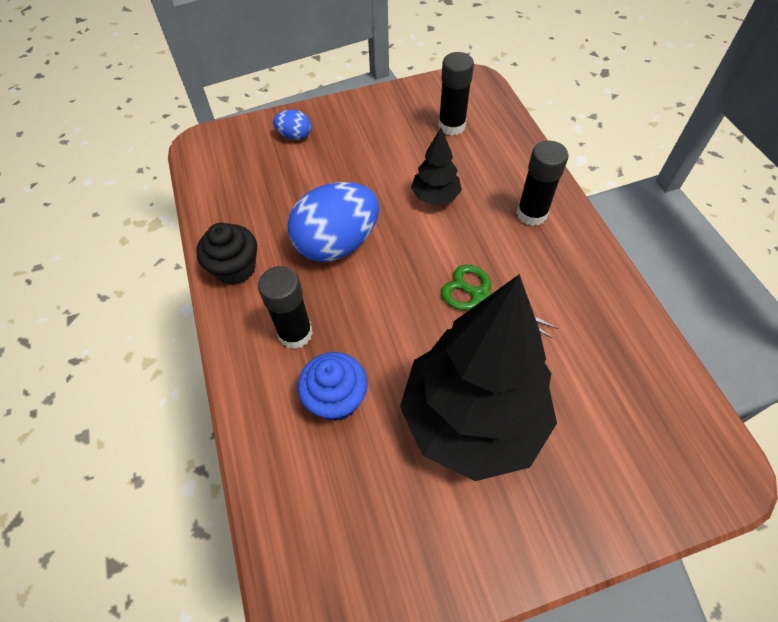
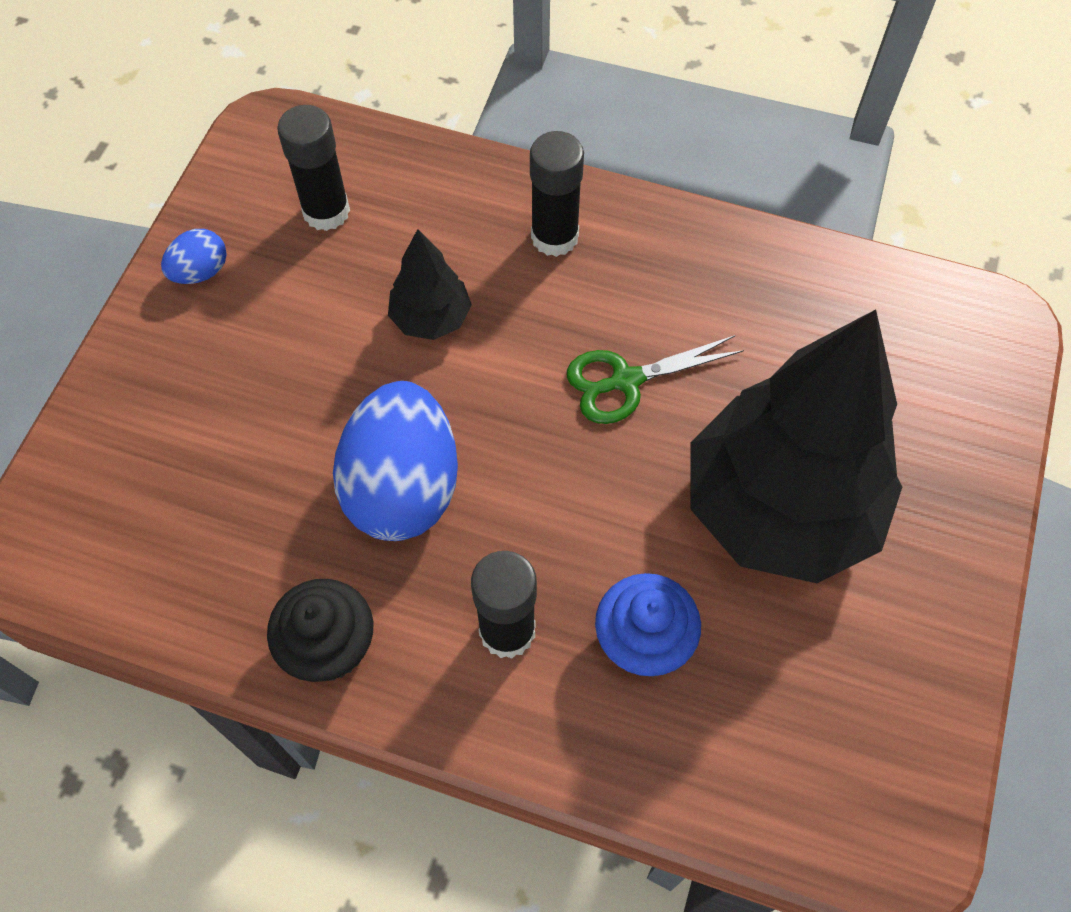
camera: 55 degrees left, 5 degrees up
blue egg [273,110,311,140] -> blue egg moved to [161,229,227,284]

